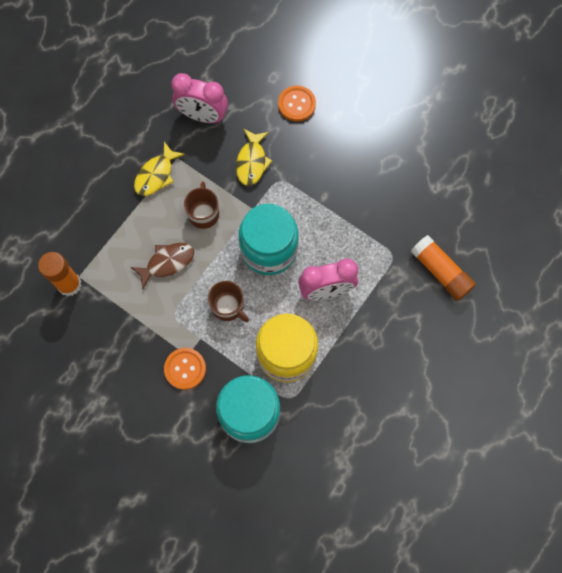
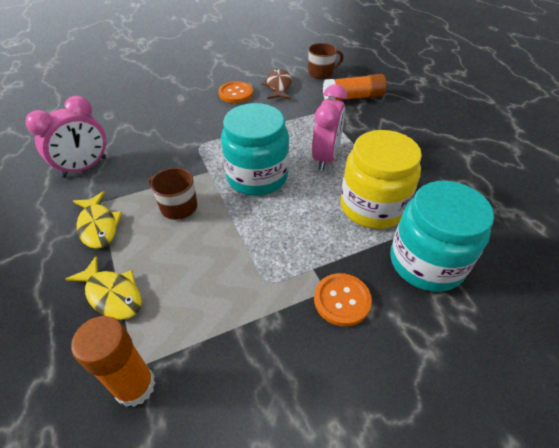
camera: 60 degrees left, 25 degrees down
brown fish [131,243,194,289] -> brown fish moved to [261,69,292,99]
brown mug [208,281,249,322] -> brown mug moved to [308,43,344,79]
yellow fish [236,129,272,186] -> yellow fish moved to [65,256,142,320]
orange button [278,86,316,121] -> orange button moved to [218,81,253,103]

